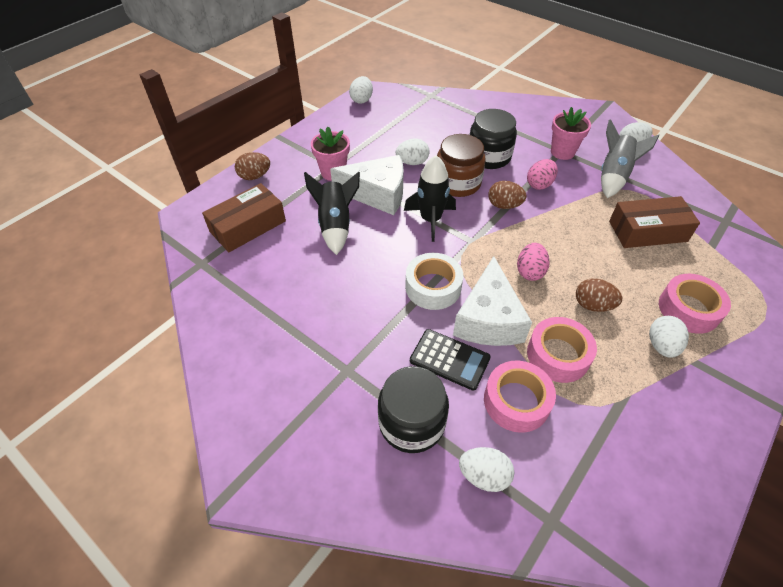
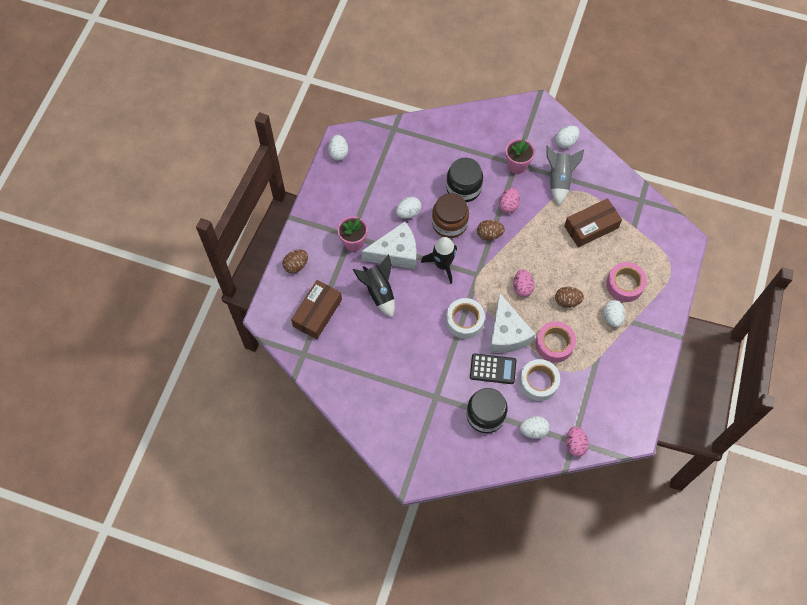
camera: 20 degrees left, 15 degrees up
pink tape [484,361,556,433] -> white tape [519,359,560,401]
none -> pink egg [566,426,589,456]

